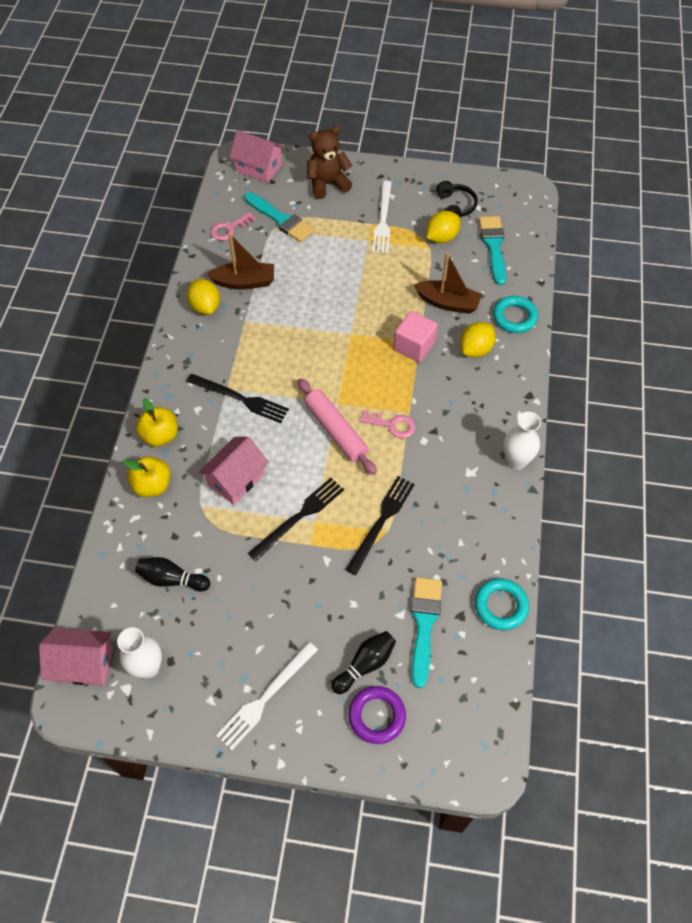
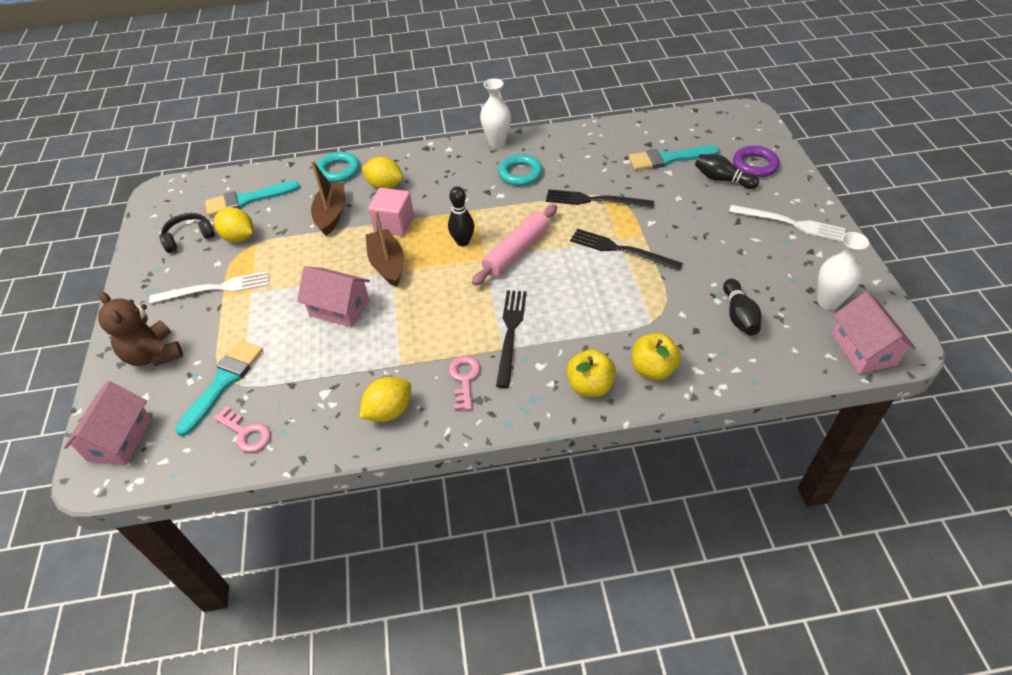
camera: 105 degrees left, 10 degrees down
pink house [198,437,269,505] -> pink house moved to [297,266,370,328]
brown boat [207,234,274,290] -> brown boat moved to [366,210,404,287]
pink key [360,410,416,438] -> pink key moved to [449,356,481,410]
turquoise ring [475,578,529,630] -> turquoise ring moved to [498,154,543,186]
none -> black bowling pin [448,186,475,246]

